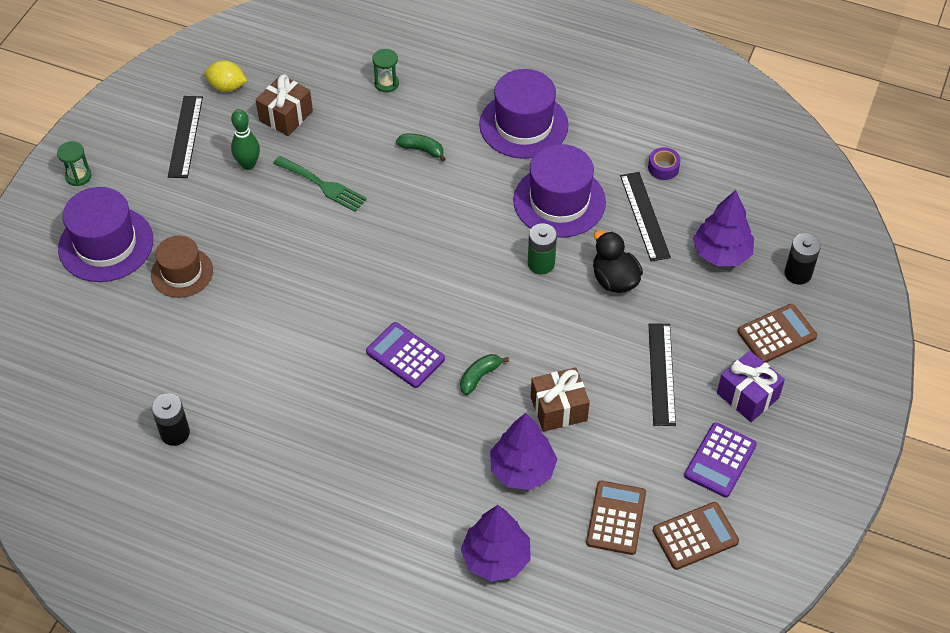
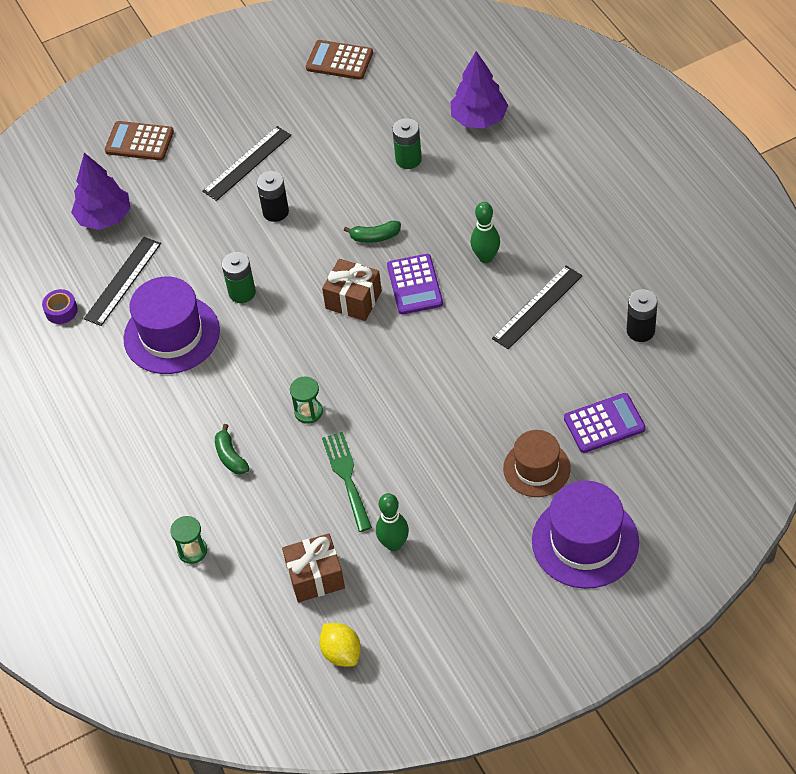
camera: 135 degrees left, 0 degrees up
green hourglass [57,141,92,186] -> green hourglass moved to [290,376,323,424]
black ruler [168,96,203,178] -> black ruler moved to [492,265,582,350]
purple hat [479,69,569,159] -> none
purple tree [490,413,557,490] -> green battery [392,118,422,169]
brown gift [531,367,590,432] -> brown gift moved to [322,259,382,321]
brown calculator [586,481,646,555] -> none
black duck [593,230,643,293] -> none
purple calculator [684,422,757,498] -> purple calculator moved to [564,393,646,453]
purple gift [717,351,785,422] -> none
black battery [784,233,821,285] -> black battery moved to [257,171,289,222]
none -> green bowling pin [471,202,500,263]

